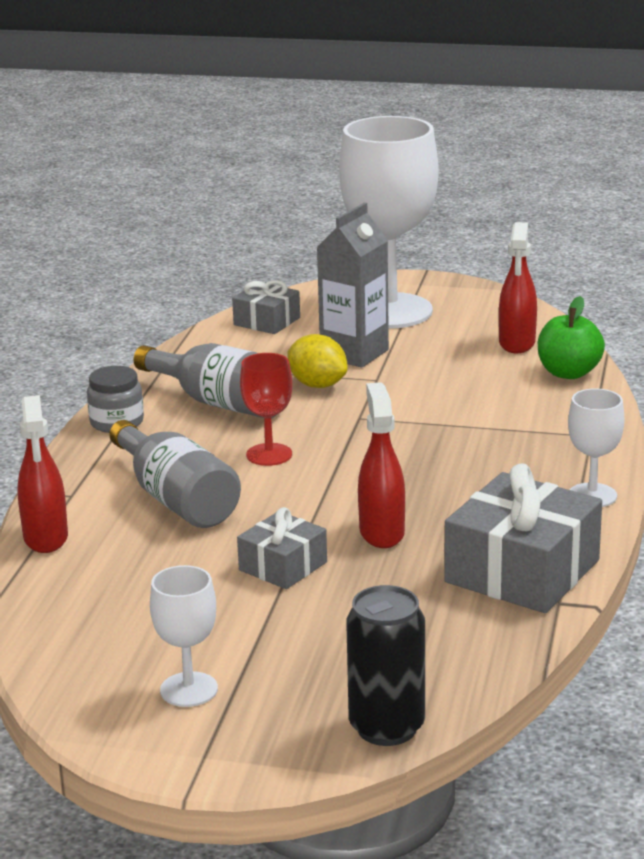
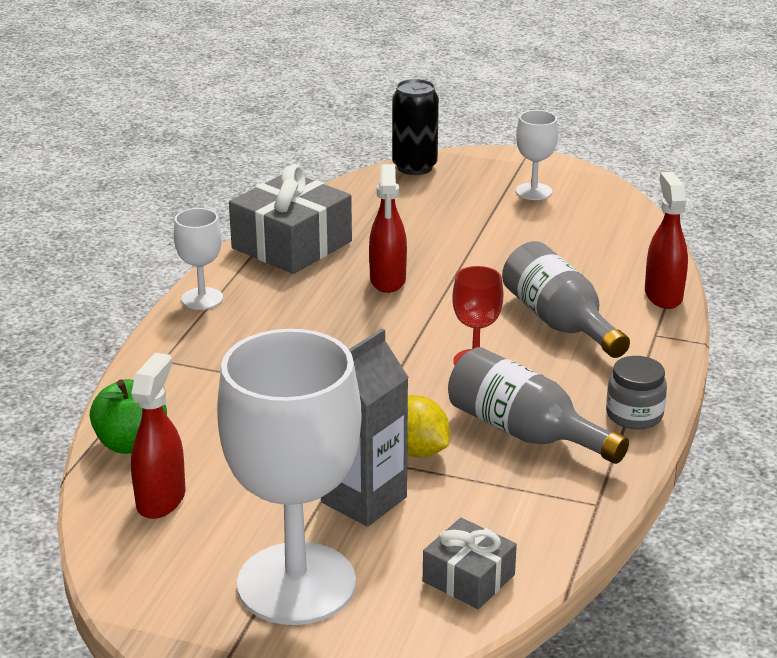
camera: 175 degrees left, 5 degrees up
grey gift [237,507,327,589] -> none

